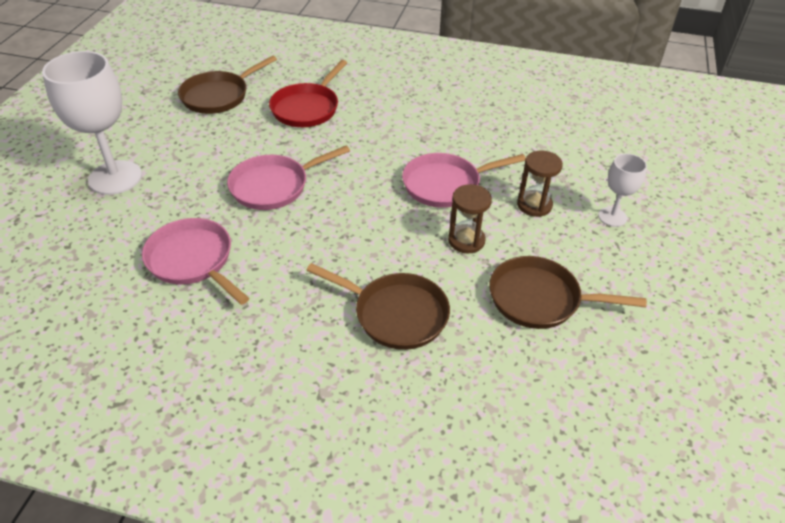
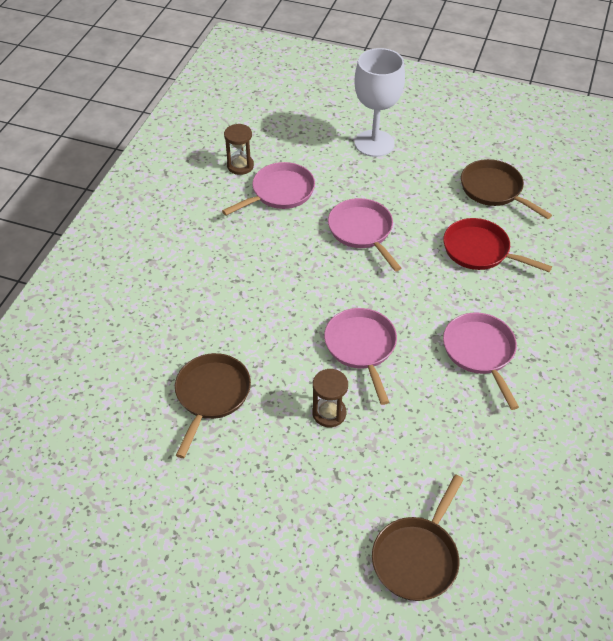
camera: 95 degrees right, 5 degrees up
brown pan [306,263,450,350] -> brown pan moved to [372,474,464,601]
brown hourglass [448,184,492,254] -> brown hourglass moved to [224,124,254,175]
white goblet [598,153,647,227] -> none
none -> pink pan [443,313,519,410]

